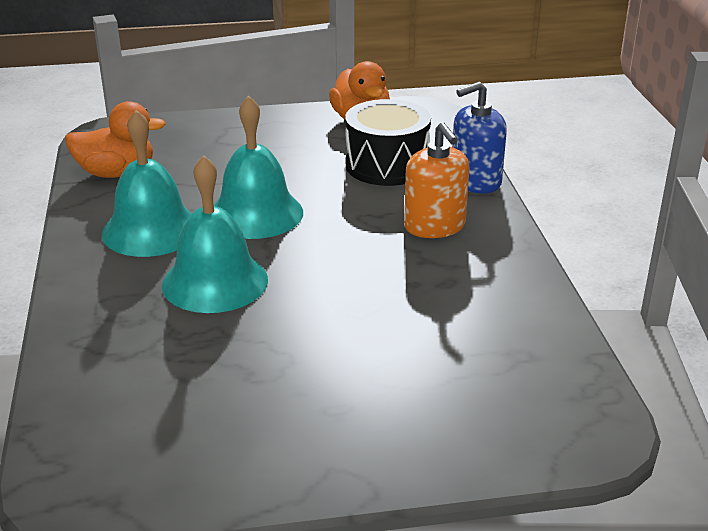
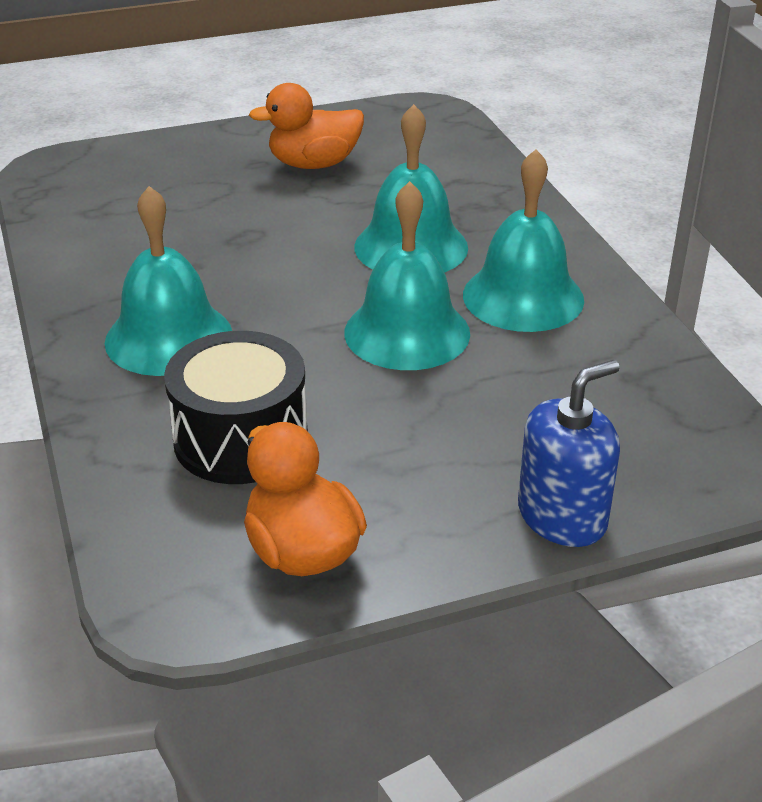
camera: 170 degrees right, 5 degrees up
orange duck [65,101,166,178] -> orange duck moved to [249,83,364,169]
orange soap dispenser [404,122,470,238] -> turquoise bell [105,186,232,376]
blue soap dispenser [452,82,507,193] -> blue soap dispenser moved to [518,360,620,547]

